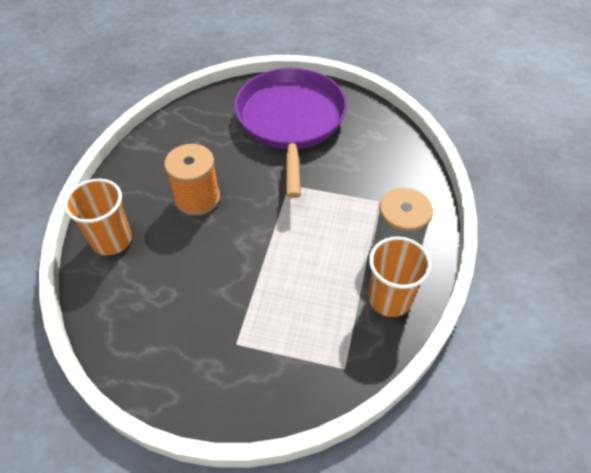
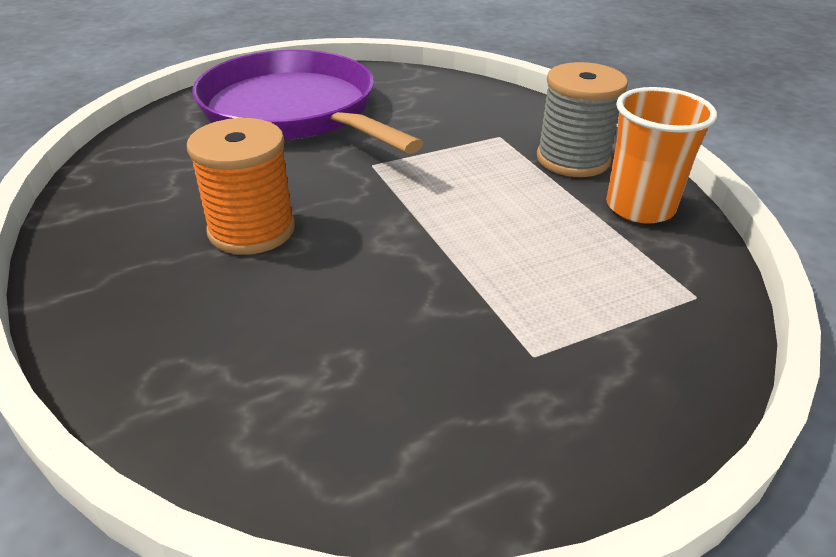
camera: 40 degrees left, 15 degrees down
orange cup [64,179,132,255] -> none

